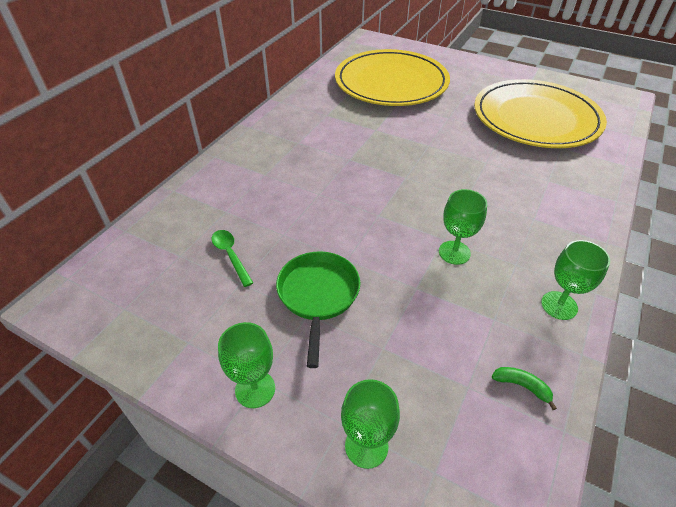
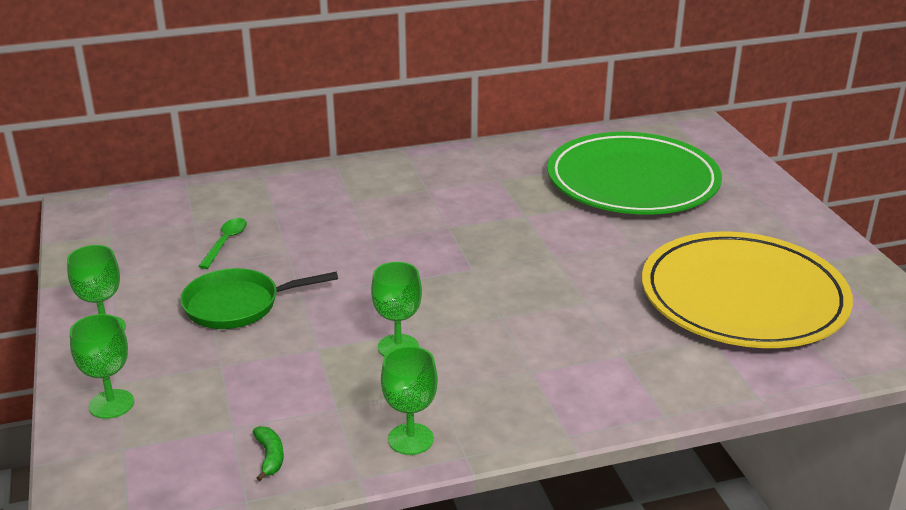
camera: 45 degrees right, 15 degrees down
green pan [276,251,360,368] -> green pan turned 150 degrees counterclockwise [180,268,338,329]
yellow plate [335,49,450,106] -> green plate [547,132,722,215]

